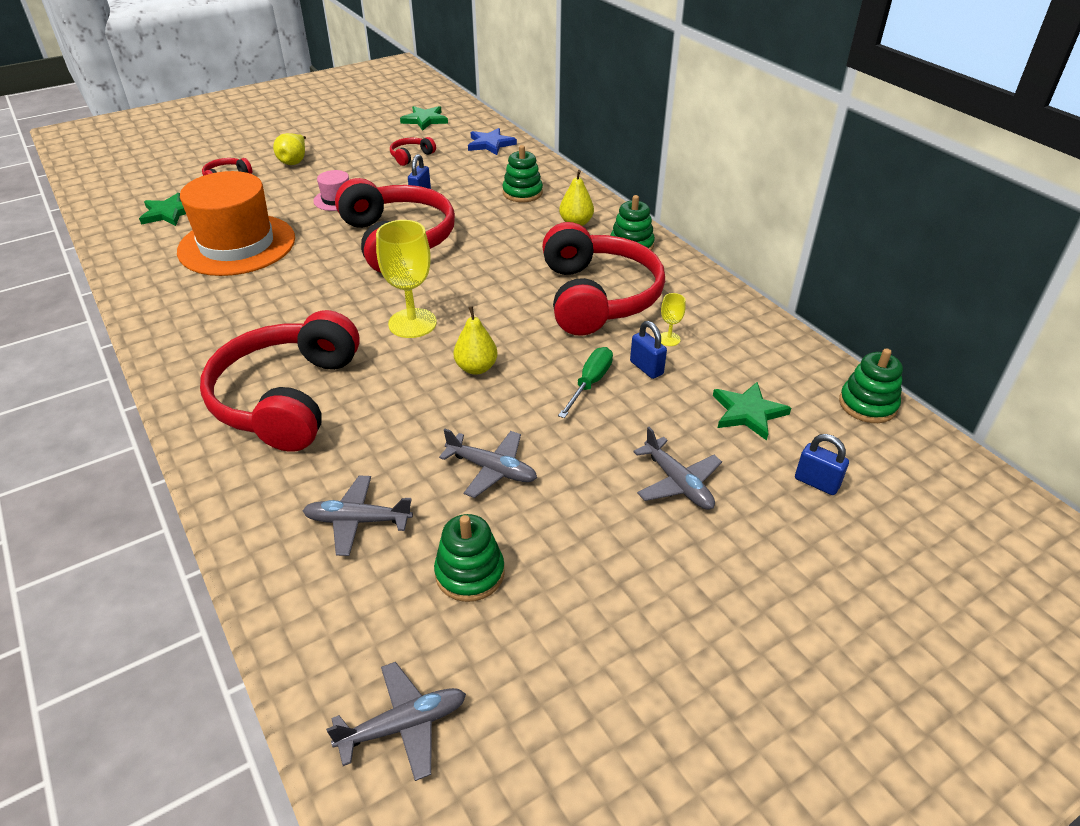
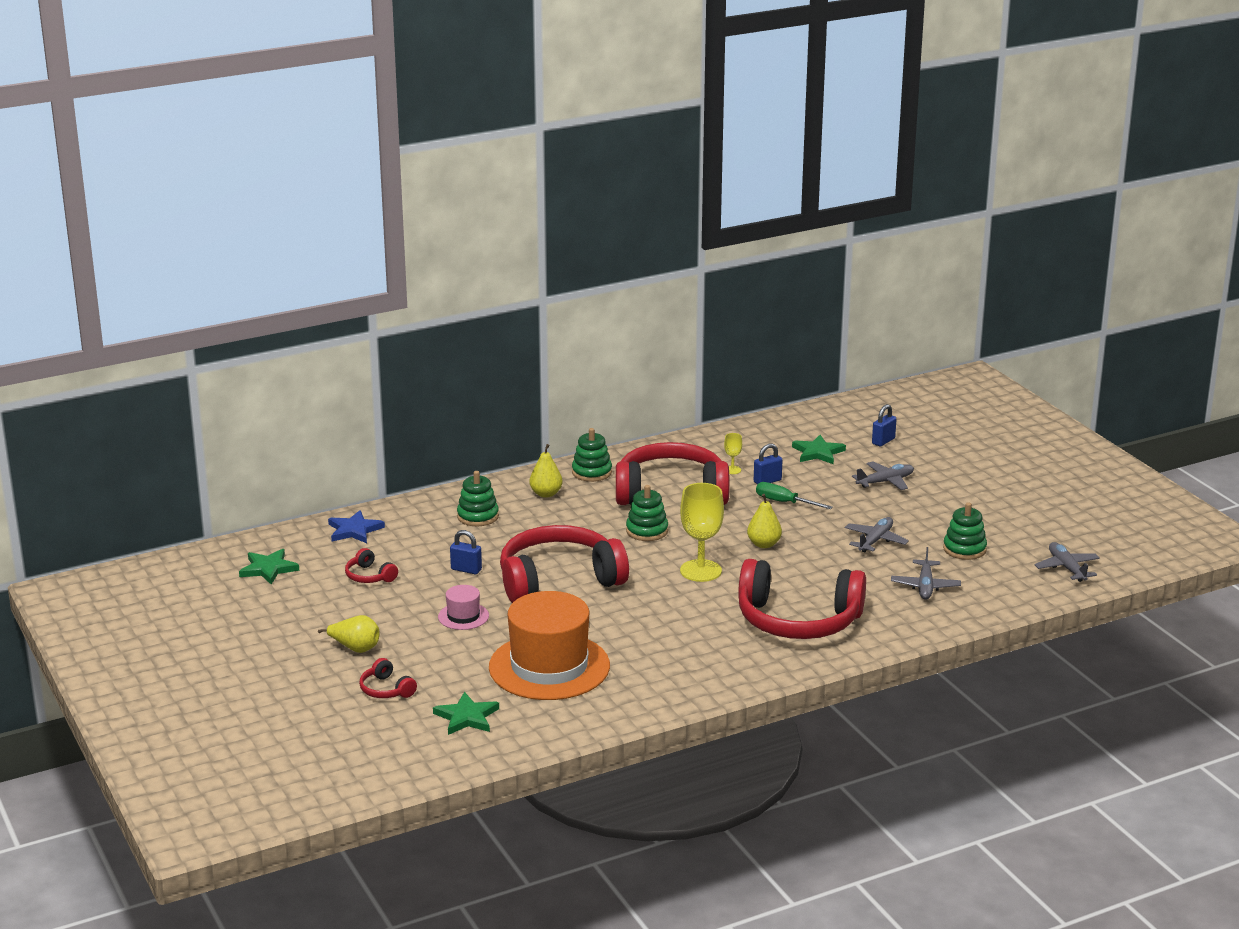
camera: 85 degrees left, 15 degrees down
green stacking toy [839,348,903,423] -> green stacking toy moved to [626,485,668,541]

